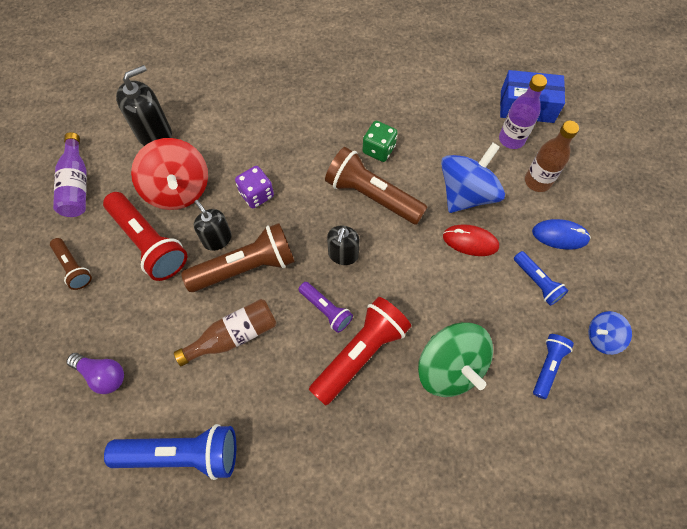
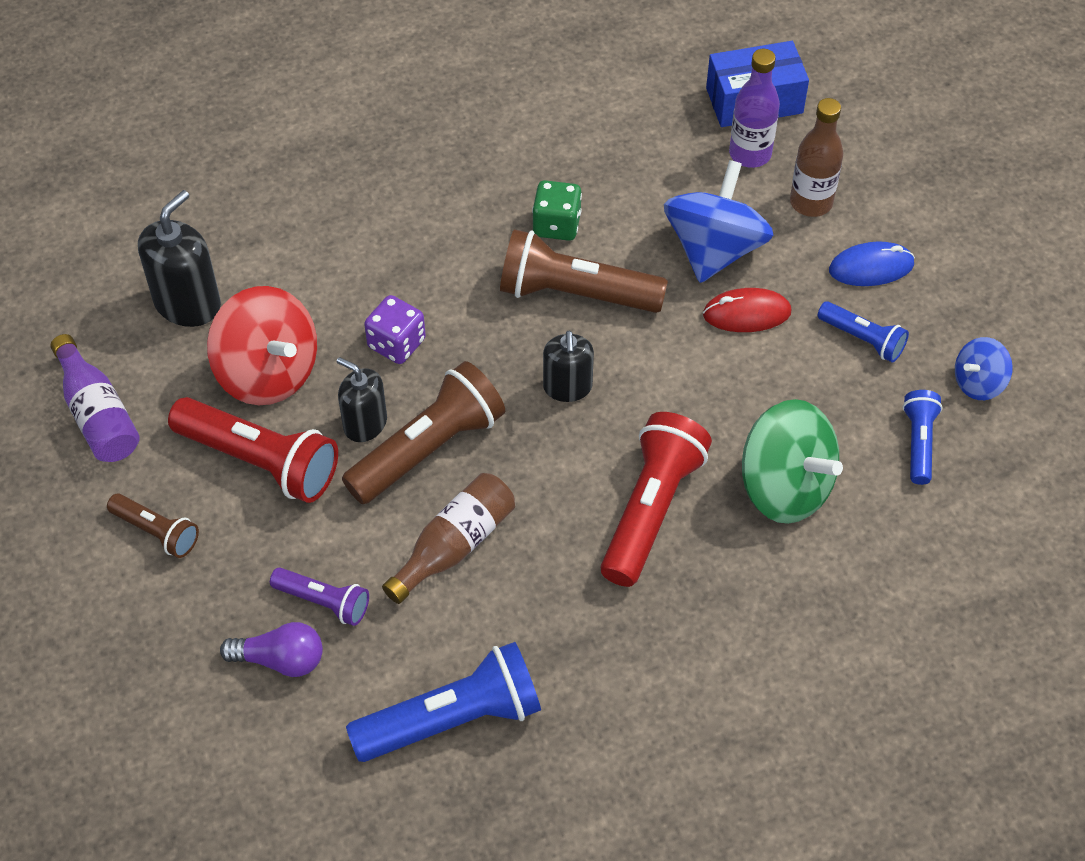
camera: 20 degrees left, 10 degrees down
purple flashlight [298,282,353,333] -> purple flashlight moved to [270,568,369,626]

